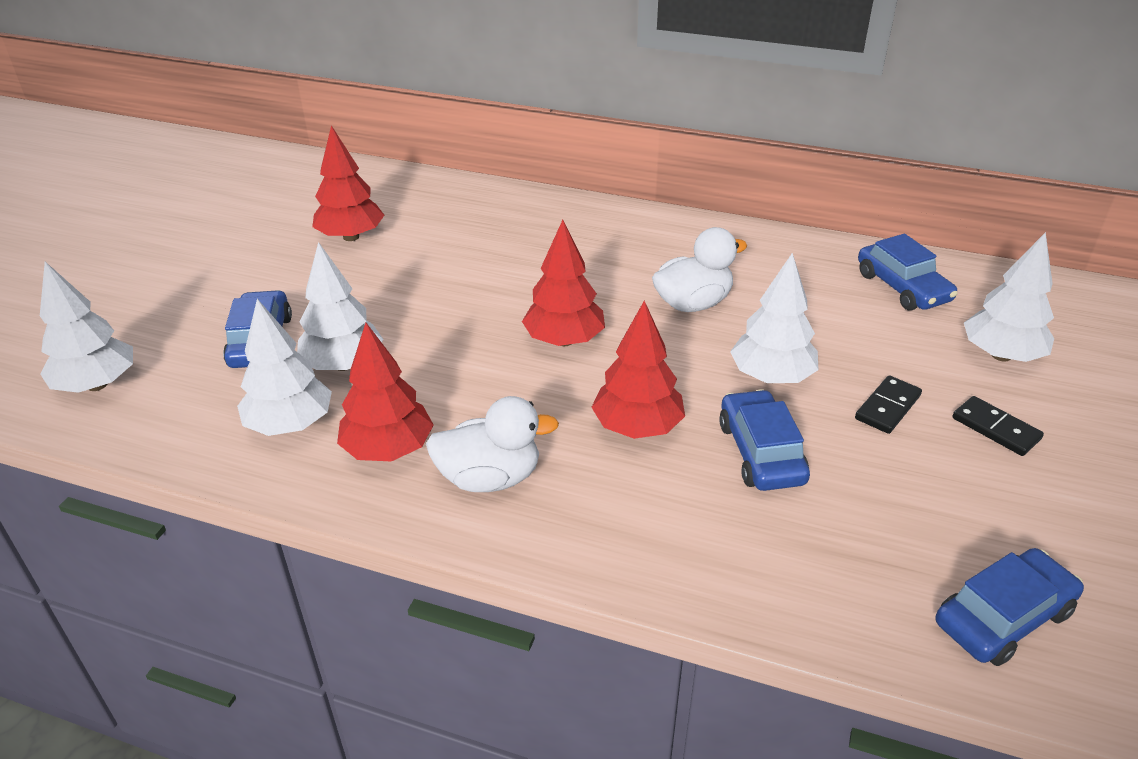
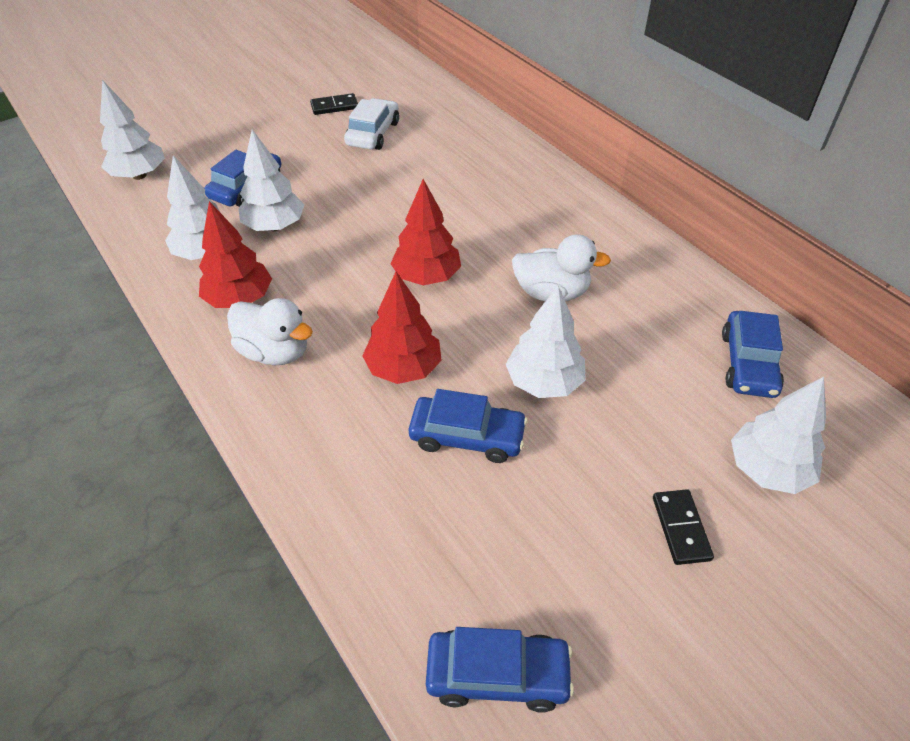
camera: 35 degrees right, 10 degrees up
red tree [312,125,384,241] -> white car [344,98,399,150]
blue car [719,389,810,491] -> blue car turned 75 degrees clockwise [409,389,528,463]
black domino [855,376,922,434] -> black domino moved to [310,93,358,115]

